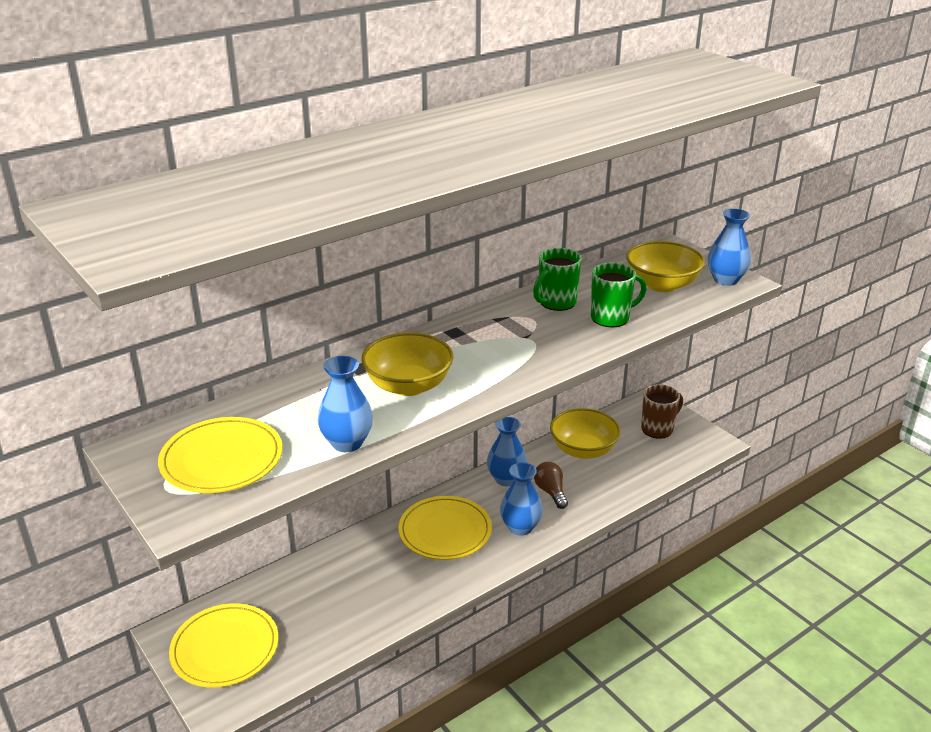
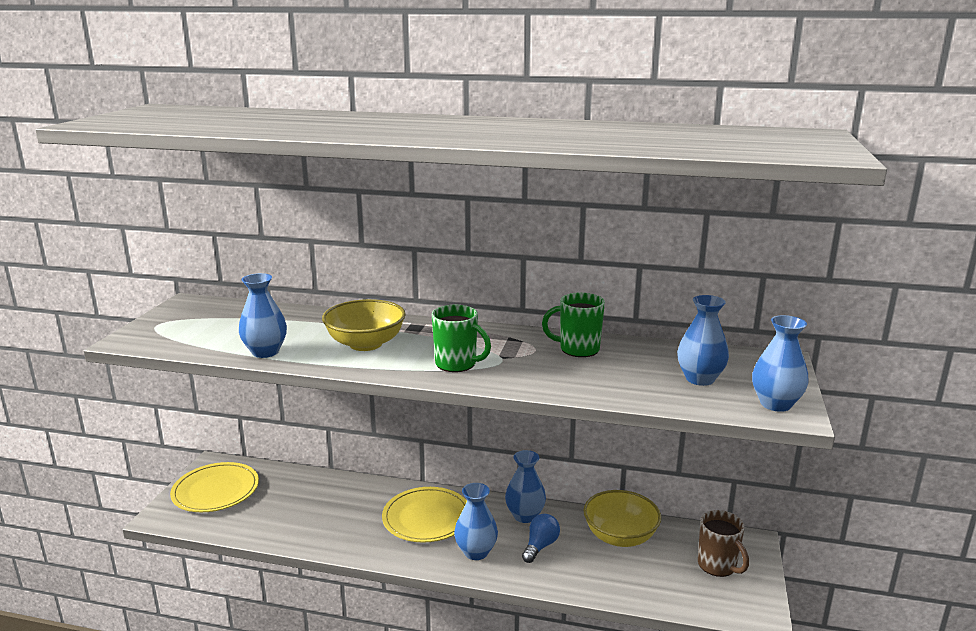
camera: 50 degrees right, 10 degrees down
yellow plate [158,417,283,493] -> none
brown light bulb [534,462,568,509] -> blue light bulb [522,514,560,563]
green mug [591,263,647,327] -> green mug moved to [432,305,491,372]
yellow bowl [626,241,705,292] -> blue vase [677,295,729,386]
brown mug [641,384,683,439] -> brown mug turned 45 degrees clockwise [698,510,749,577]

